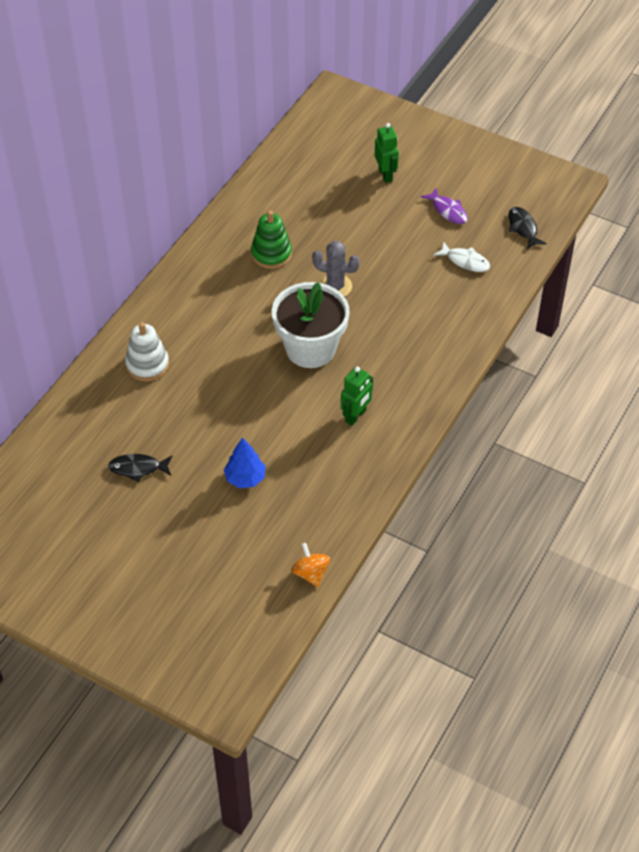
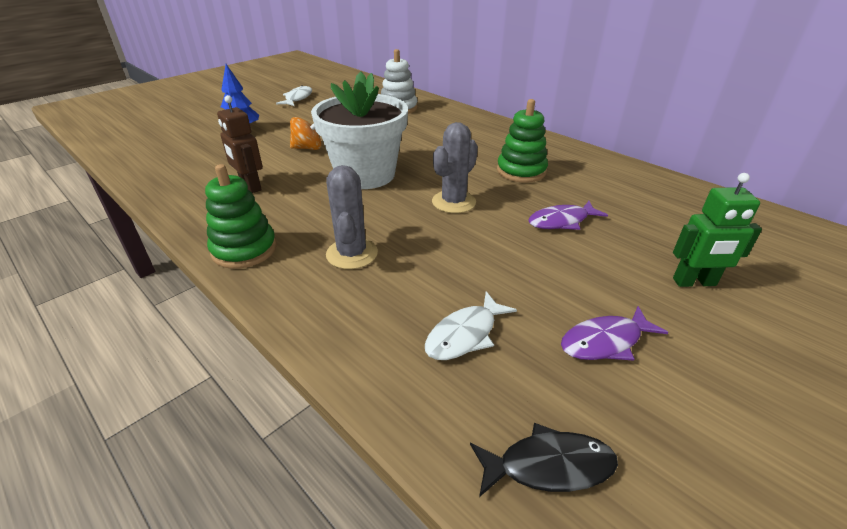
camera: 105 degrees right, 15 degrees down
black fish [108,454,172,482] -> white fish [276,85,312,106]
orange spinning top [291,543,330,587] -> orange spinning top moved to [290,117,321,150]
green robot [341,367,373,426] -> brown robot [217,95,263,193]
none -> green stacking toy [205,164,277,269]
none -> grey cactus [326,165,378,269]
none -> purple fish [528,201,608,230]

